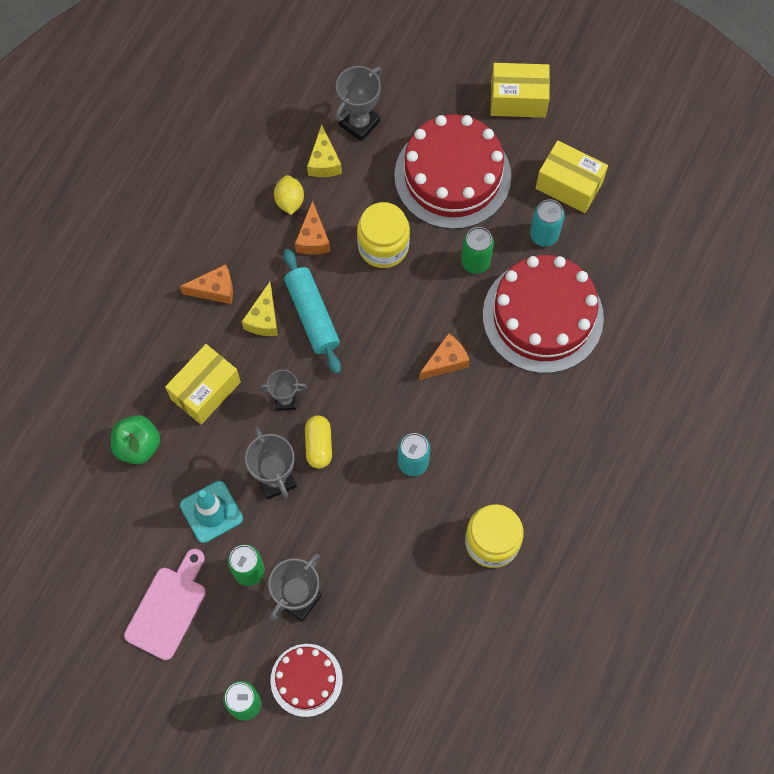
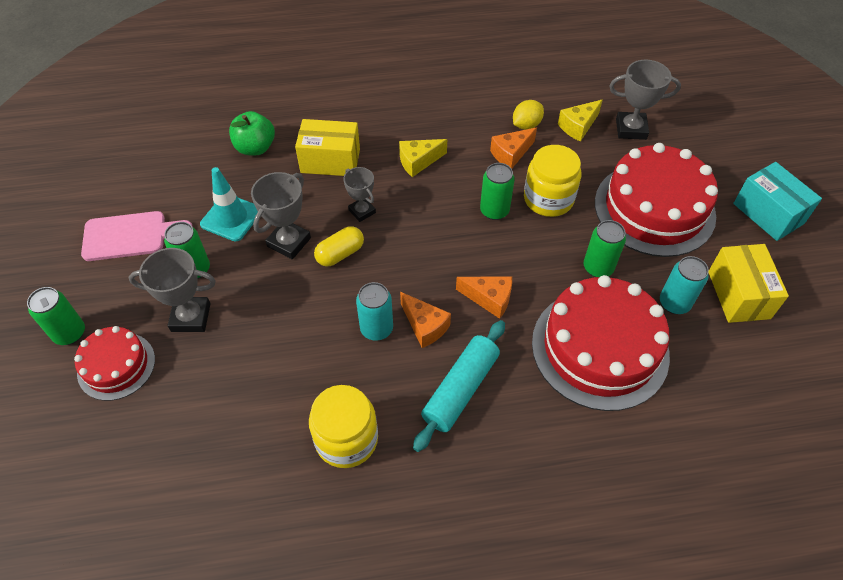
camera: 55 degrees right, 15 degrees down
orange cheese [180,264,233,304] -> orange cheese moved to [400,292,451,348]
turquoise rolling pin [283,249,341,374] -> turquoise rolling pin moved to [413,320,505,452]
yellow box [490,63,550,118] -> turquoise box [733,162,822,241]
none -> green can [480,163,515,220]

